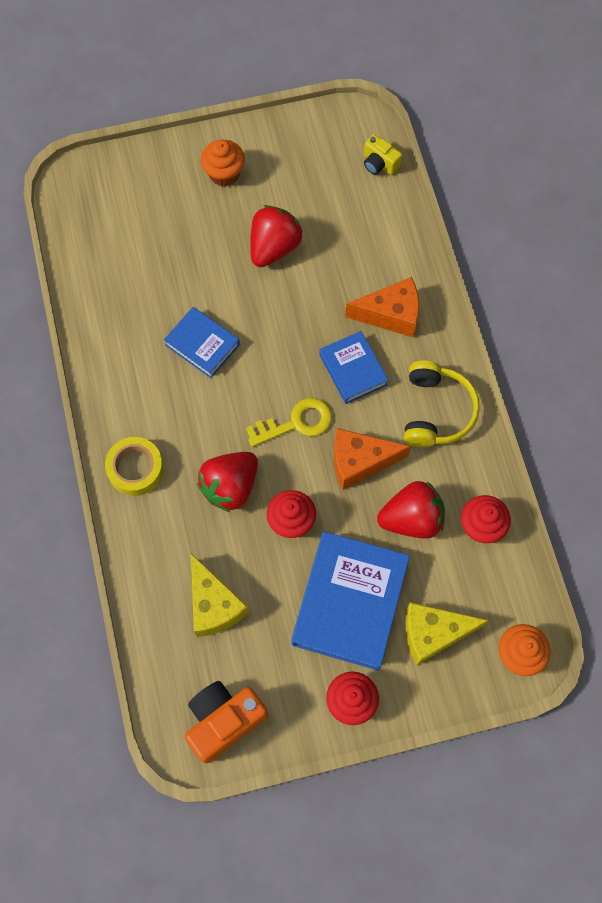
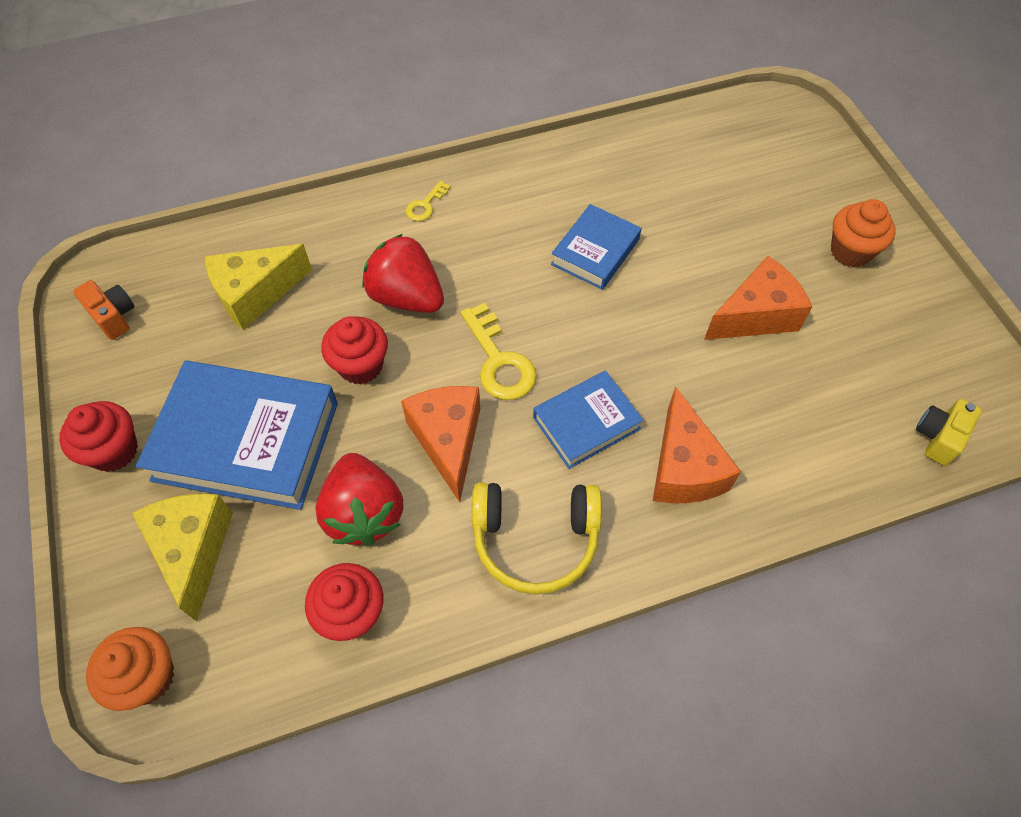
camera: 85 degrees right, 10 degrees down
yellow tape [105,437,164,496] -> yellow key [406,181,451,221]
orange camera [185,681,268,764] -> orange camera [73,280,135,340], size x0.57
red strawberry [250,205,303,267] -> orange cheese [704,256,812,340]

